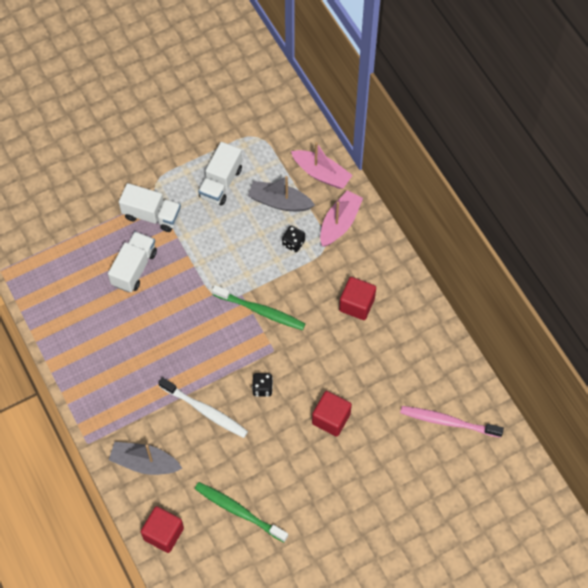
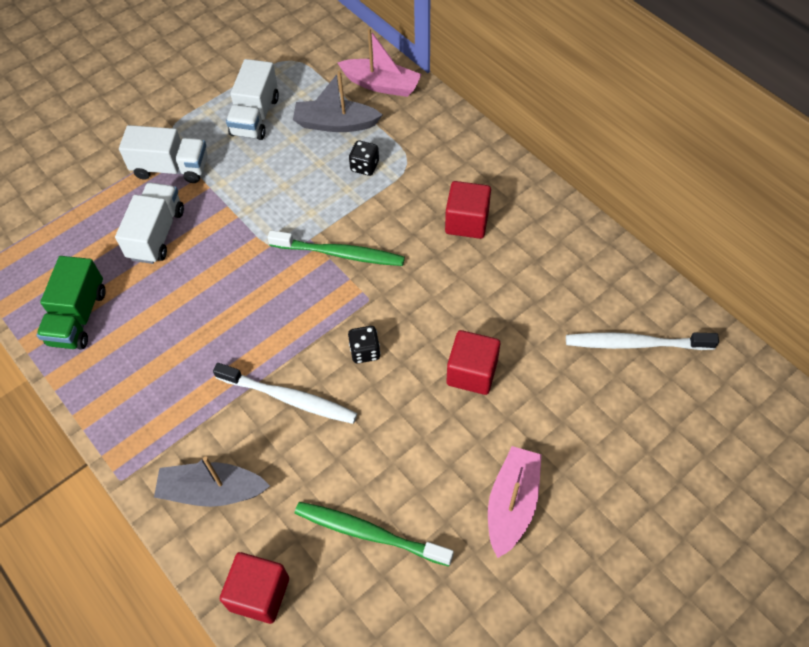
camera: 10 degrees left, 5 degrees down
pink boat [320,190,363,247] -> pink boat moved to [488,446,542,558]
pink toothbrush [400,406,504,438] -> white toothbrush [566,332,719,350]
none -> green truck [36,256,106,349]

